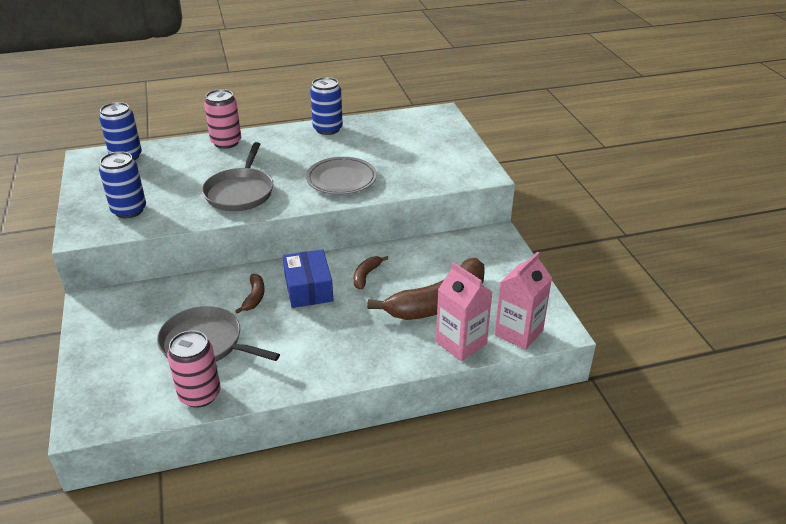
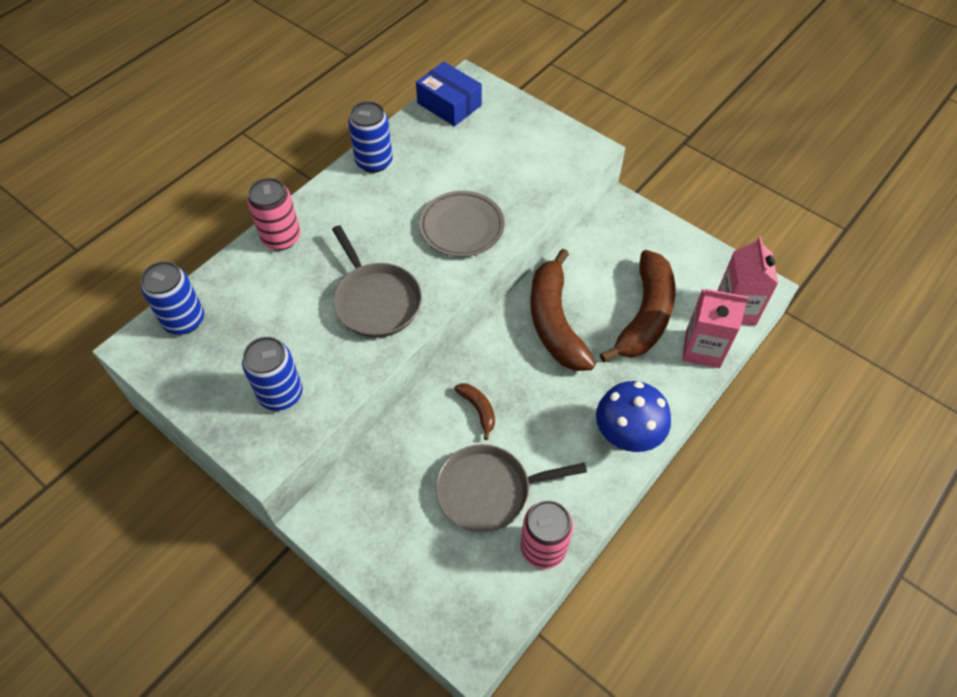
camera: 35 degrees left, 20 degrees up
blue box [283,249,333,308] -> blue box moved to [416,62,482,126]
brown banana [354,256,388,290] -> brown banana [530,249,596,371], size x2.28
none -> blue mushroom [596,381,671,452]

